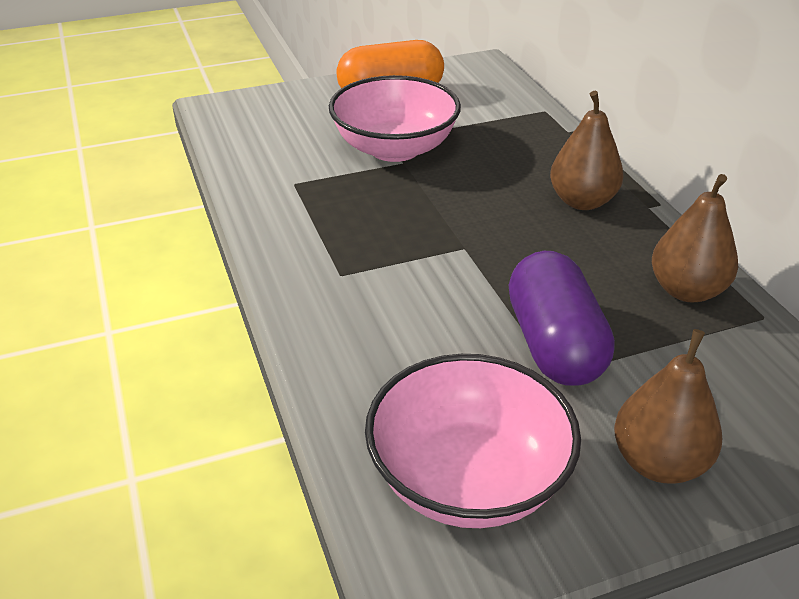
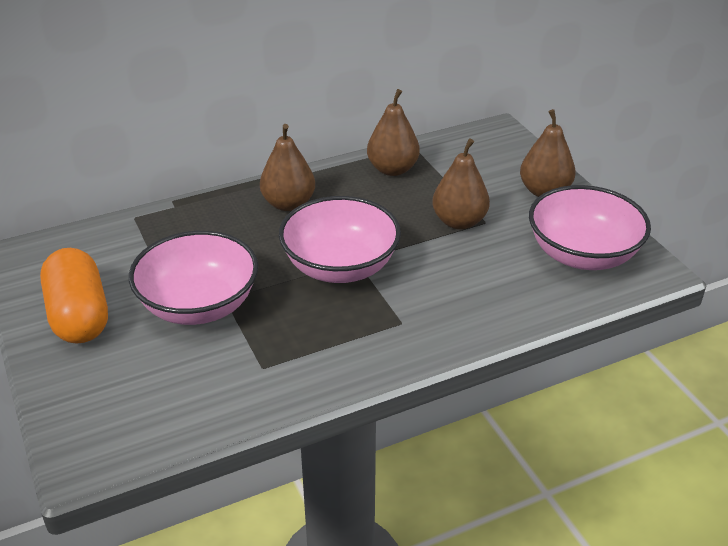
camera: 95 degrees left, 0 degrees up
purple capsule [509,251,615,385] -> brown pear [432,139,490,230]
none -> pink bowl [279,196,401,283]

